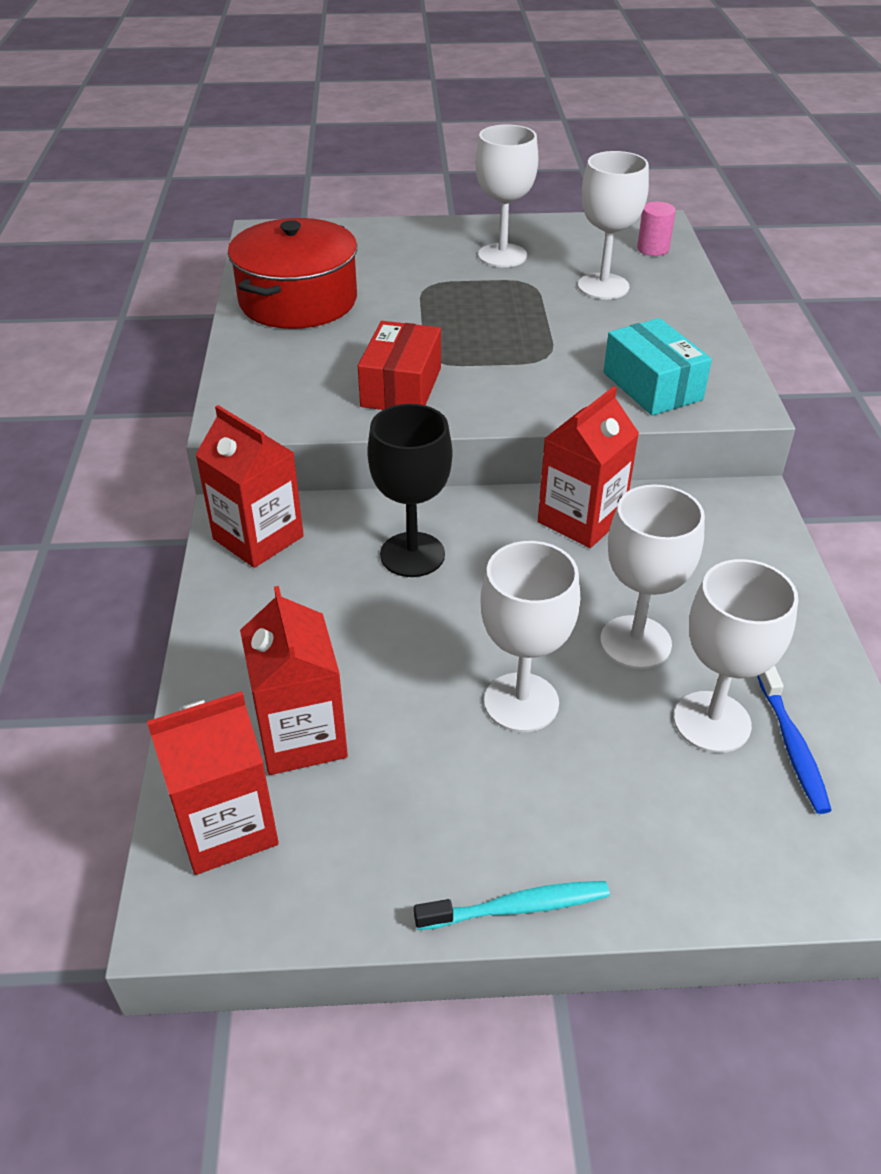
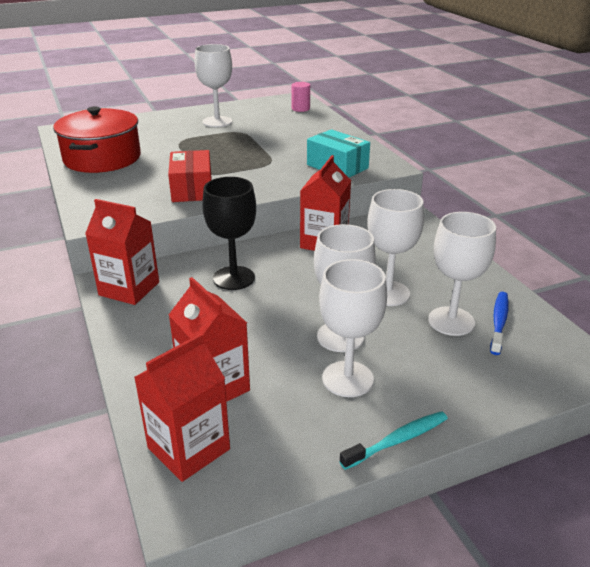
camera: 20 degrees left, 10 degrees down
white goblet [578,151,649,299] -> white goblet moved to [319,259,387,397]
blue toothbrush [757,665,832,814] -> blue toothbrush turned 135 degrees counterclockwise [490,292,509,355]

